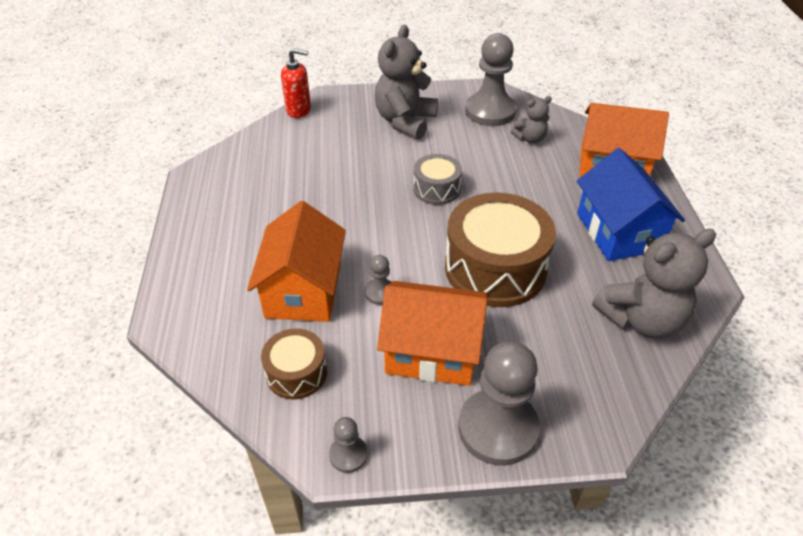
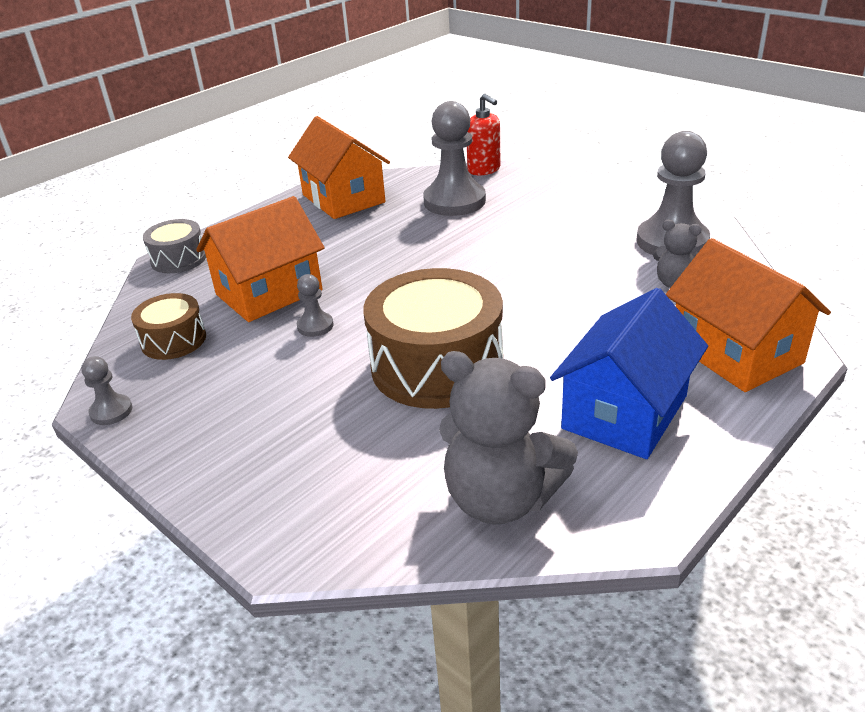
camera: 50 degrees right, 10 degrees down
grey teddy bear [375,25,438,140] -> none
orange house [377,281,487,386] -> orange house moved to [288,116,390,219]
grey drum [414,154,462,205] -> grey drum moved to [143,219,206,273]
grey pawn [458,341,540,466] -> grey pawn moved to [423,101,486,216]

